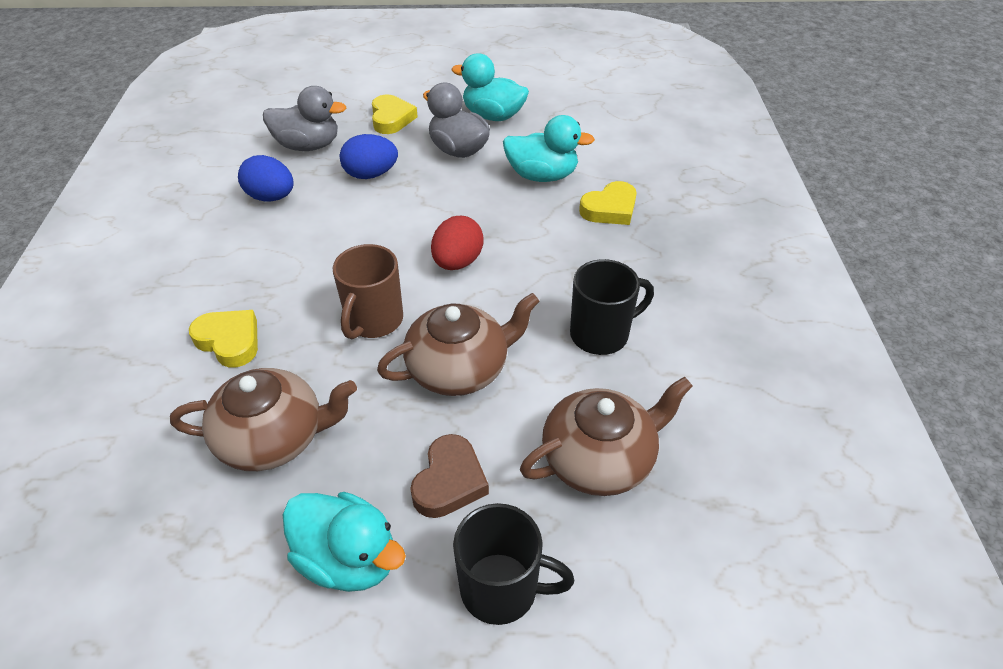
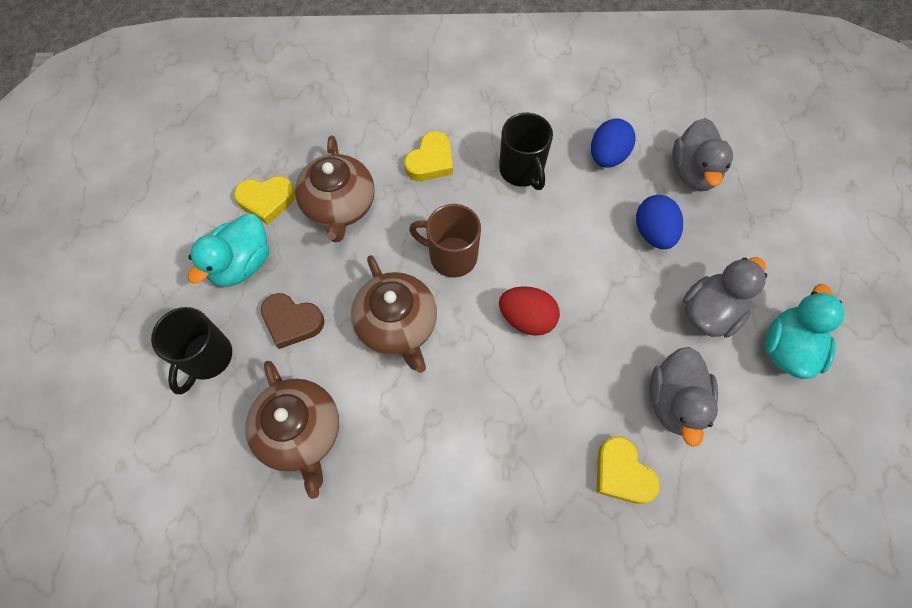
camera: 90 degrees right, 20 degrees up
yellow heart [372,95,418,134] -> yellow heart moved to [234,176,296,225]
turquoise duck [503,115,595,182] -> grey duck [650,347,718,447]
black mug [570,259,654,355] -> black mug moved to [499,113,553,190]

